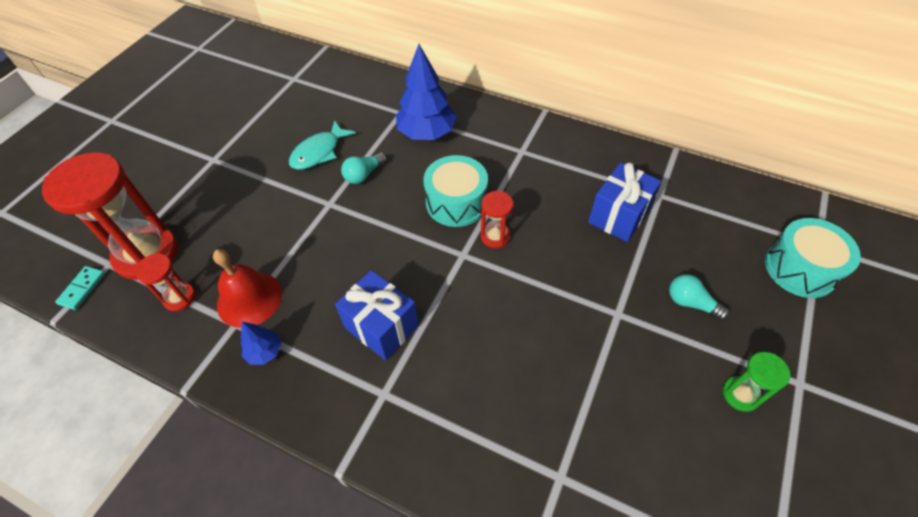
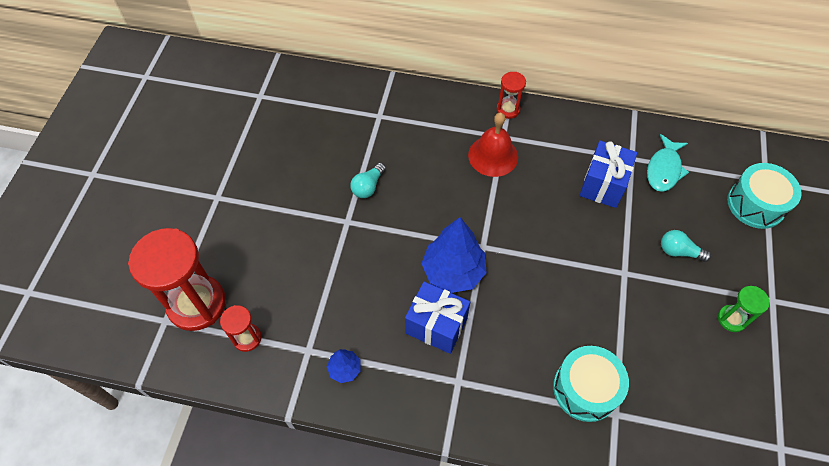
camera: 15 degrees left, 5 degrees up
turquoise domino [55,266,105,310] -> none
red bell [213,249,282,328] -> red bell moved to [468,113,518,177]
turquoise fish [289,120,356,170] -> turquoise fish moved to [647,134,689,192]
blue tree [396,44,456,140] -> blue tree moved to [421,217,487,293]
turquoise drum [423,155,488,227] -> turquoise drum moved to [553,346,629,422]
red hourglass [481,191,513,248] -> red hourglass moved to [497,72,526,119]

